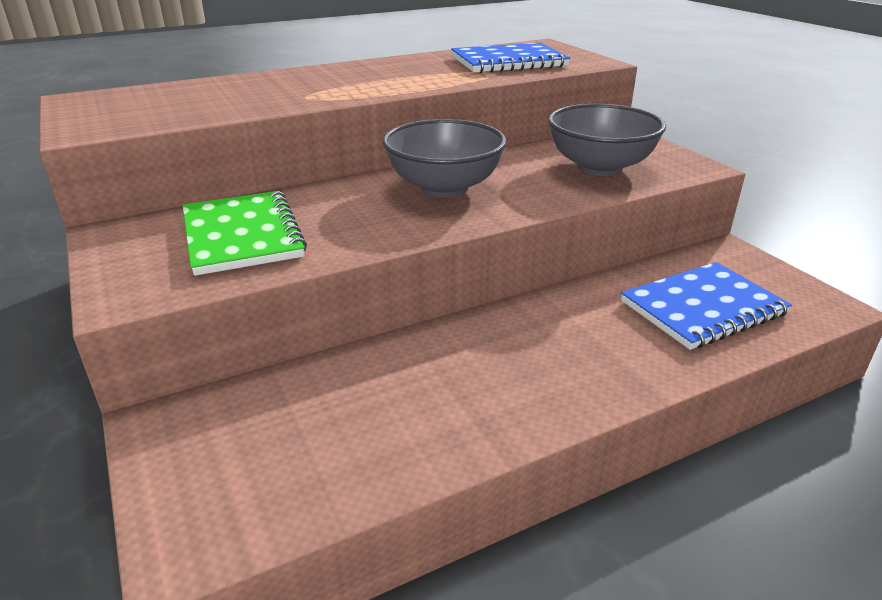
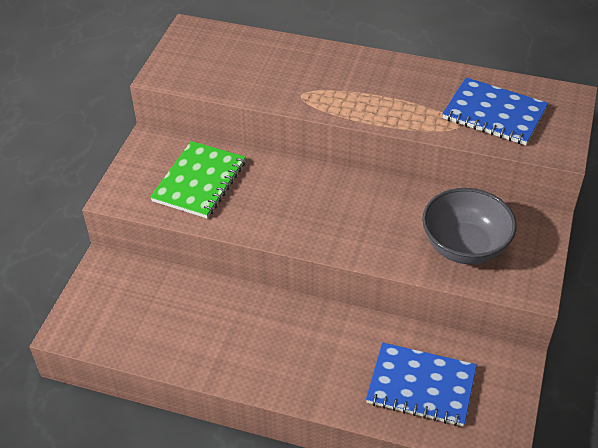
camera: 45 degrees right, 15 degrees up
grey bowl [383,119,507,198] -> none

